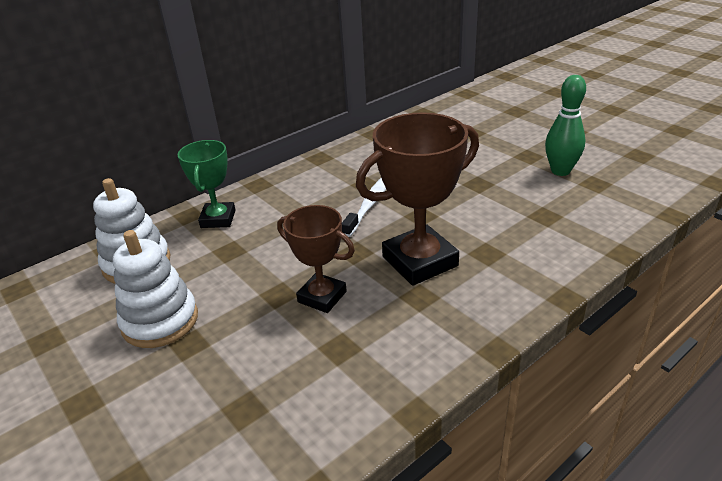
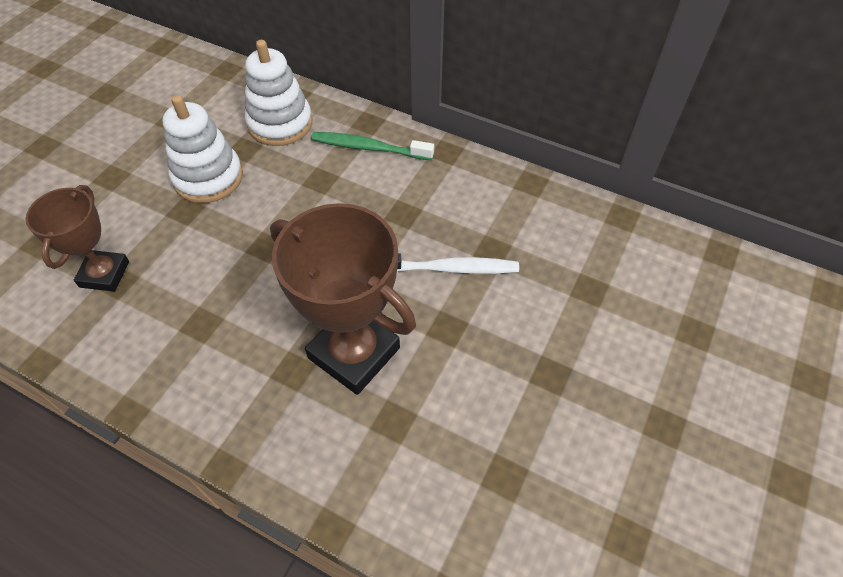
camera: 65 degrees right, 20 degrees up
green trophy [177,140,236,228] -> green toothbrush [311,132,434,160]
brown trophy [277,205,355,313] -> brown trophy moved to [25,185,129,292]
green bowling pin [545,75,586,176] -> none

